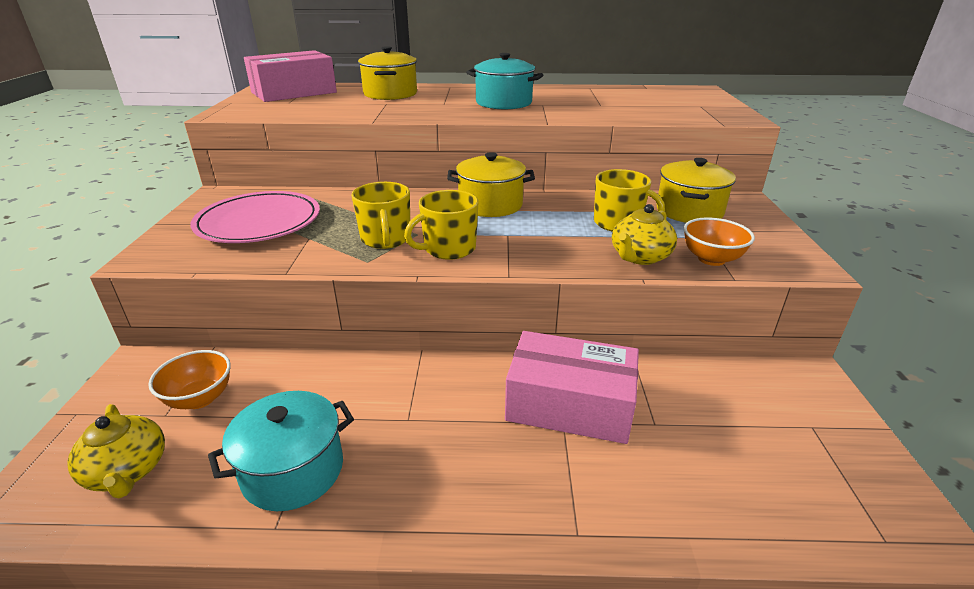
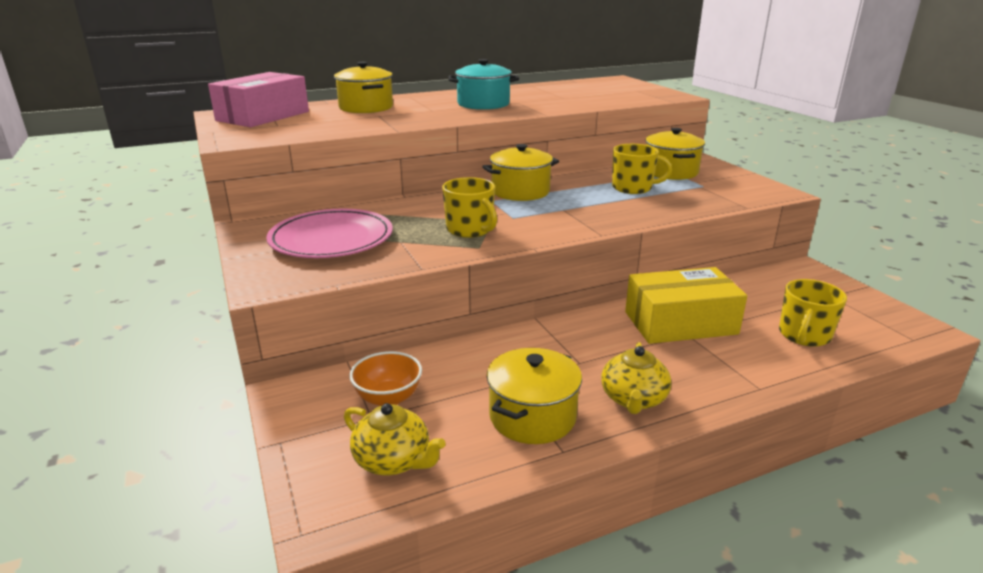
camera: 25 degrees left, 5 degrees down
turquoise pot [208,391,354,511] -> yellow pot [487,348,582,444]
yellow mug [404,190,479,259] -> yellow mug moved to [779,279,847,347]
pink box [505,331,639,444] -> yellow box [625,267,747,344]
yellow teapot [612,204,677,265] -> yellow teapot moved to [601,342,672,414]
orange bowl [684,218,755,266] -> none

